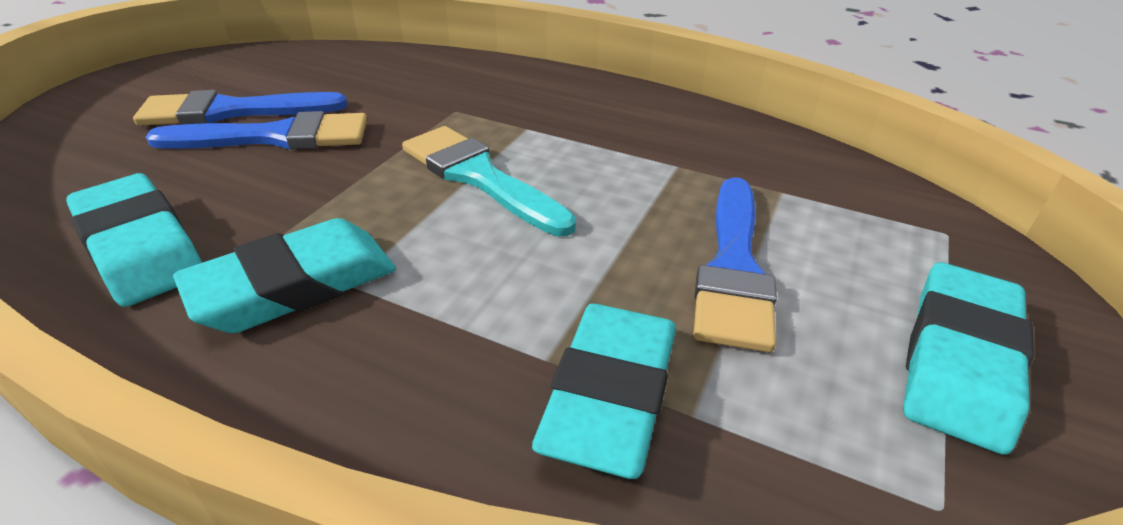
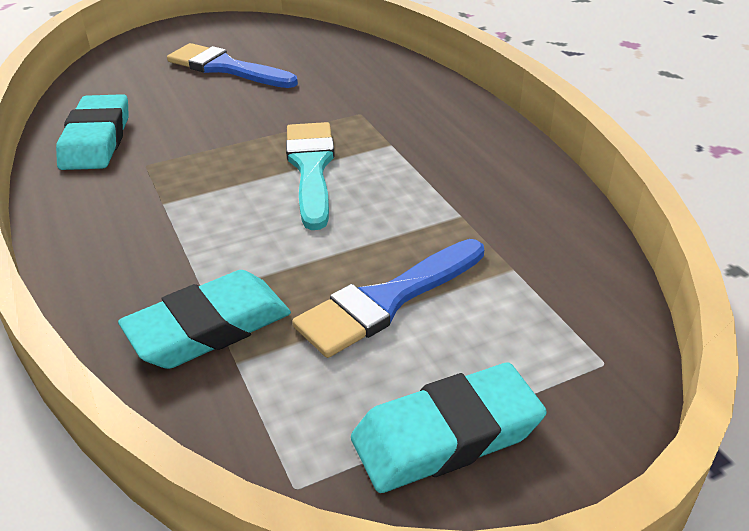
camera: 40 degrees right, 0 degrees up
blue brush [146,111,367,150] -> none
turquoise eraser [173,218,396,333] -> none

